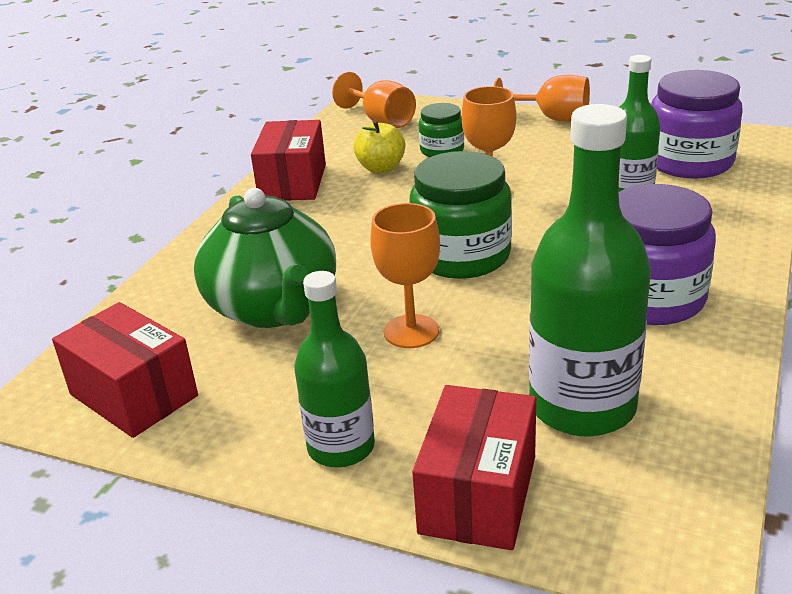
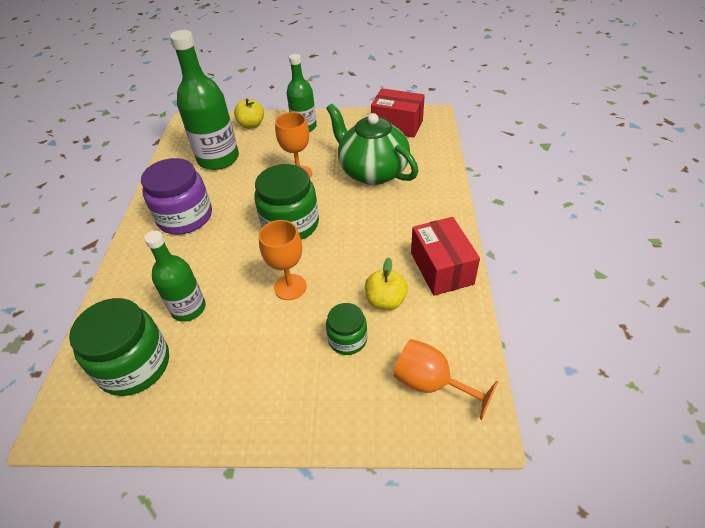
camera: 160 degrees right, 15 degrees up
red box [412,385,536,550] -> yellow apple [234,98,264,129]
orange goblet [494,75,590,122] -> none
purple jar [651,70,743,179] -> green jar [69,298,169,396]

